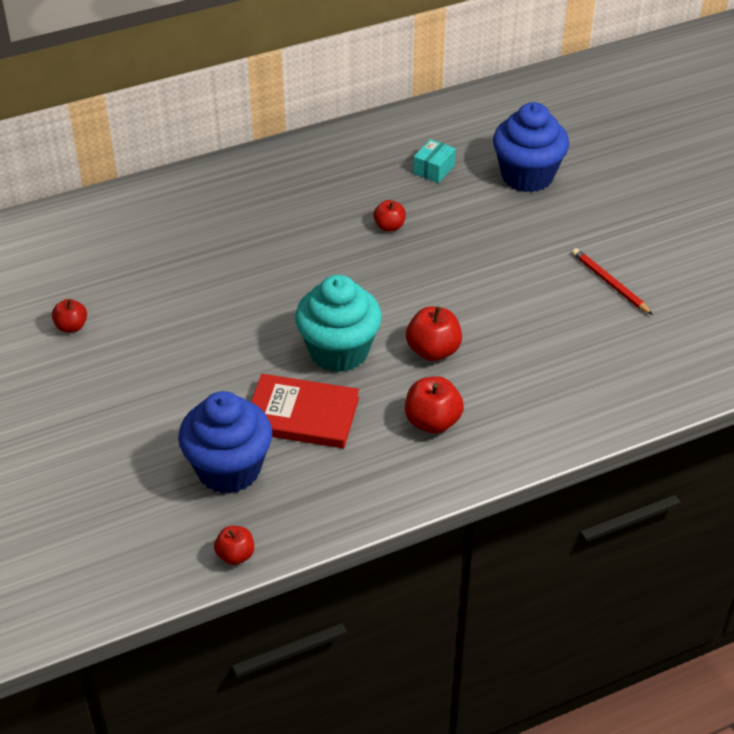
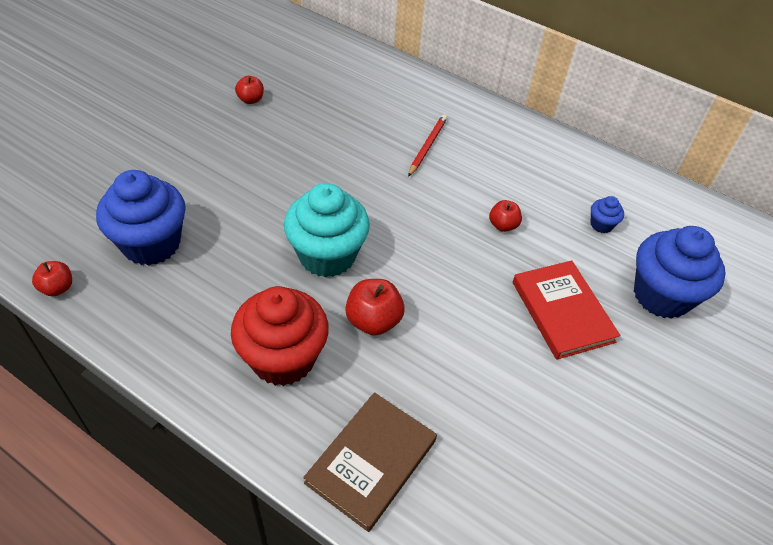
camera: 55 degrees right, 5 degrees up
red book [251,374,359,448] -> red book moved to [513,261,620,360]
red apple [405,377,464,434] -> red cupcake [231,286,329,386]
turquoise box [413,139,456,183] -> blue cupcake [590,196,624,233]
red pencil [572,248,653,315] -> red pencil moved to [408,115,447,177]
none -> brown book [303,392,437,532]

